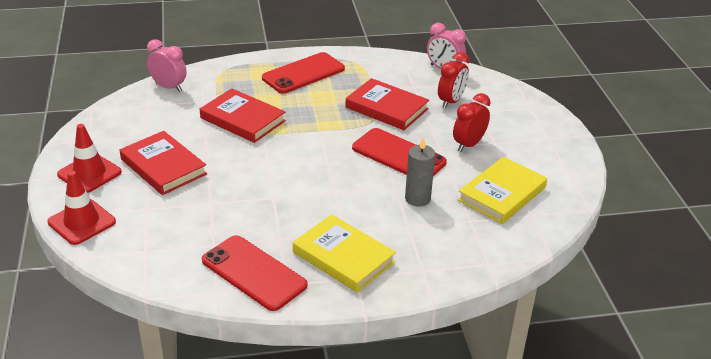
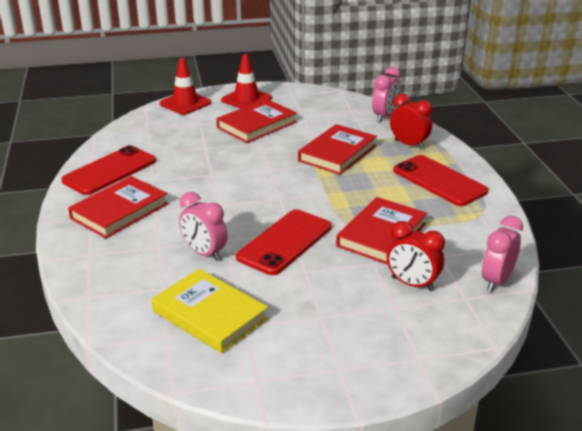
camera: 90 degrees right, 5 degrees down
yellow book [293,214,396,293] -> red book [68,176,168,238]
grey candle [405,137,435,207] -> pink clock [179,192,228,261]
red clock [453,93,490,152] -> red clock moved to [390,93,432,150]

